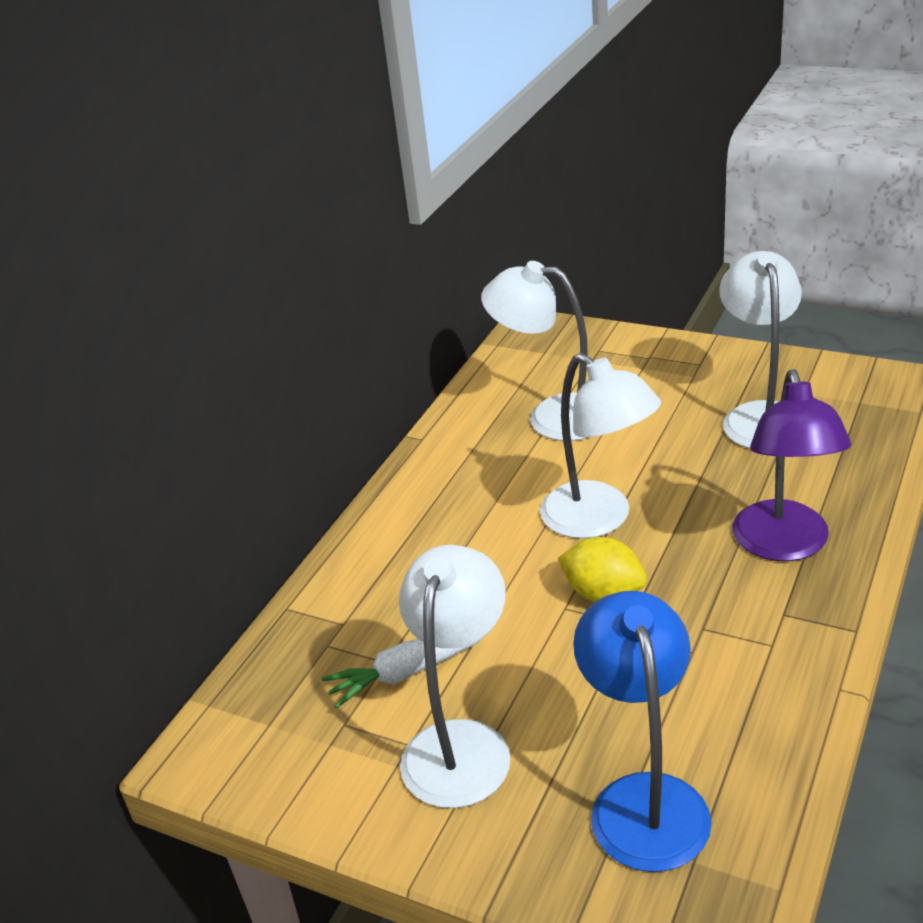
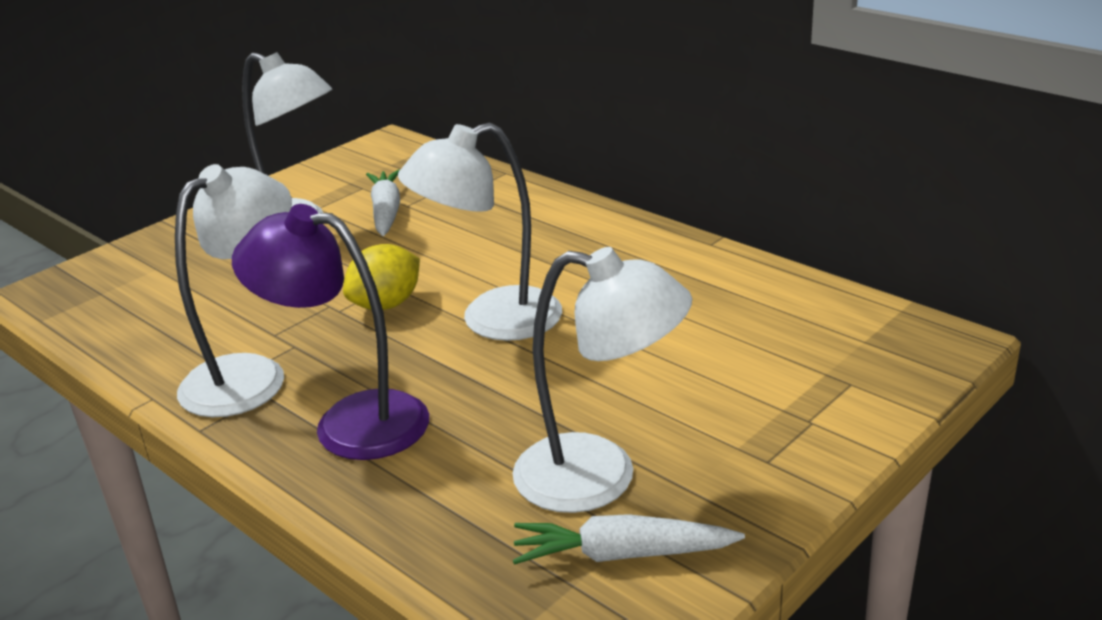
camera: 105 degrees right, 5 degrees down
white lamp [481,261,590,441] -> white lamp moved to [175,164,292,417]
blue lamp [573,591,712,872] -> none
none -> white carrot [513,514,745,565]

